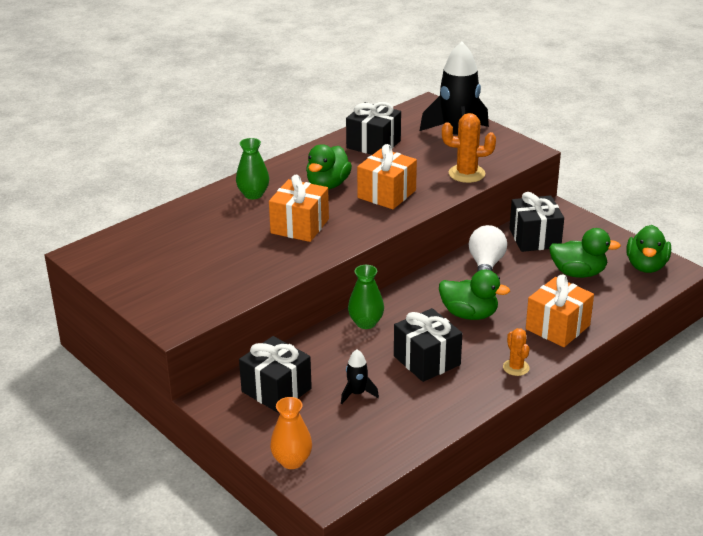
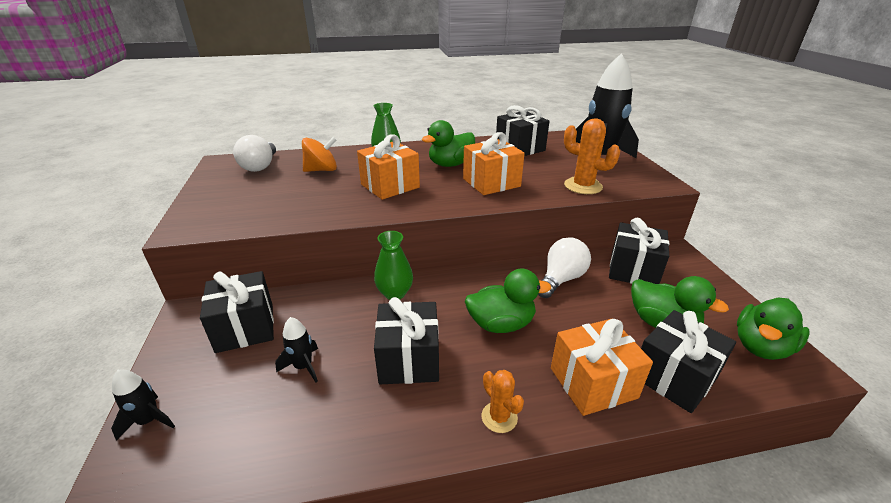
camera: 30 degrees right, 0 degrees up
orange vase [270,397,312,469] -> black rocket [111,370,175,441]
green duck [439,270,510,320] -> green duck turned 60 degrees counterclockwise [465,269,551,333]
orange cactus [503,328,530,376] -> orange cactus turned 45 degrees counterclockwise [482,370,524,433]
none -> white light bulb [233,135,276,172]
none -> orange spinning top [302,137,337,172]
none -> black gift [641,310,736,413]

